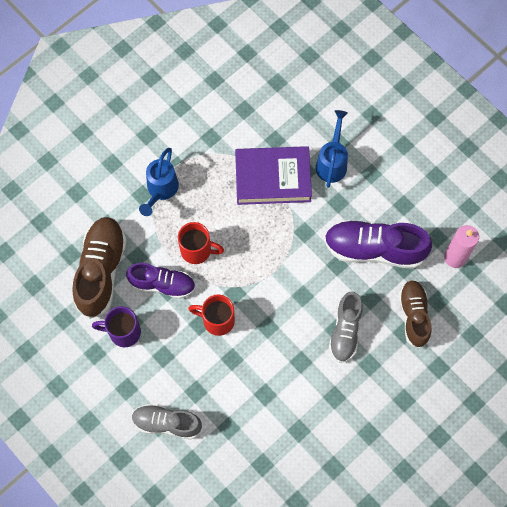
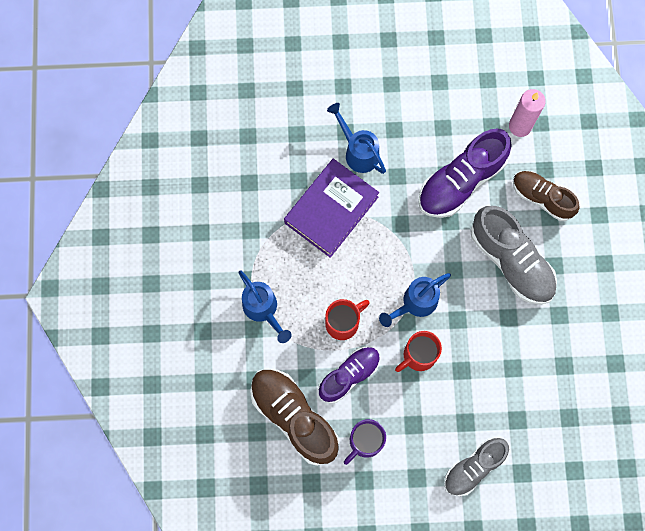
camera: 50 degrees left, 5 degrees up
grey shoe [329,292,363,363] -> grey shoe [470,206,557,305], size x1.54
none -> blue watering can [379,273,451,327]

